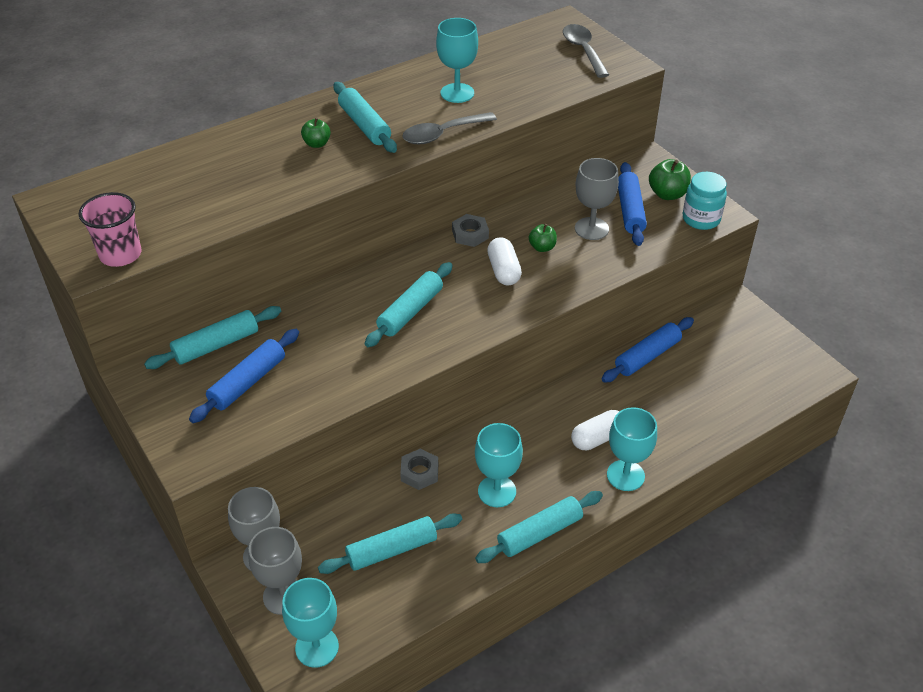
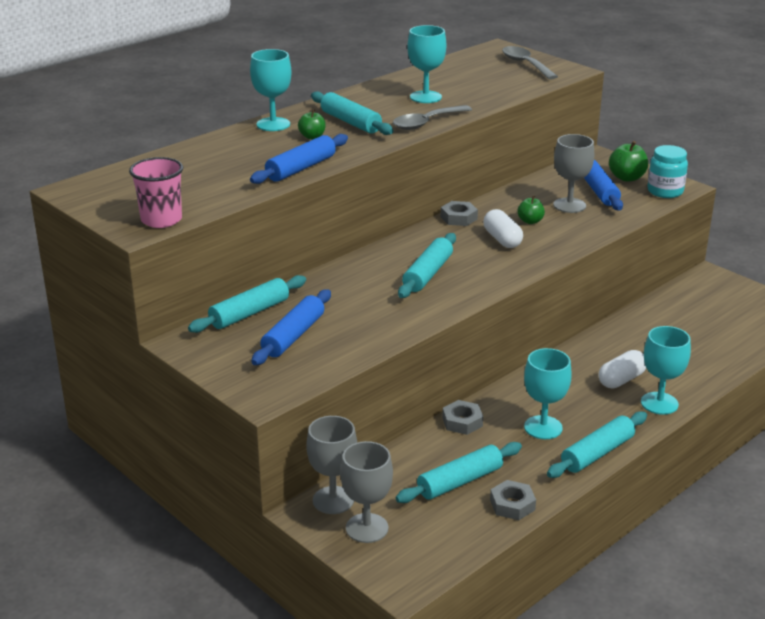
camera: 10 degrees left, 15 degrees down
turquoise goblet [282,578,339,668] -> turquoise goblet moved to [250,49,291,131]
blue rolling pin [602,317,694,383] -> blue rolling pin moved to [250,134,348,184]
none -> grey nut [490,480,536,520]

